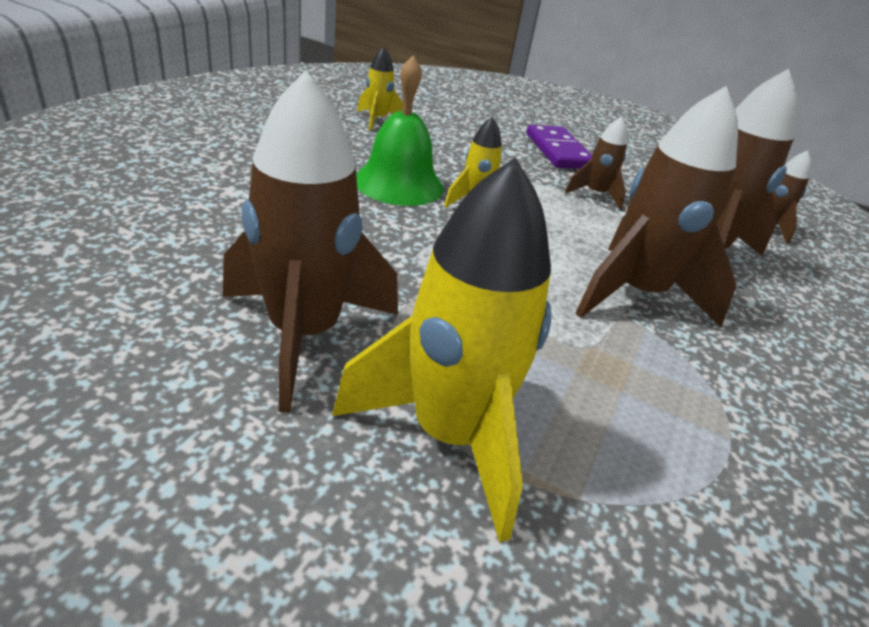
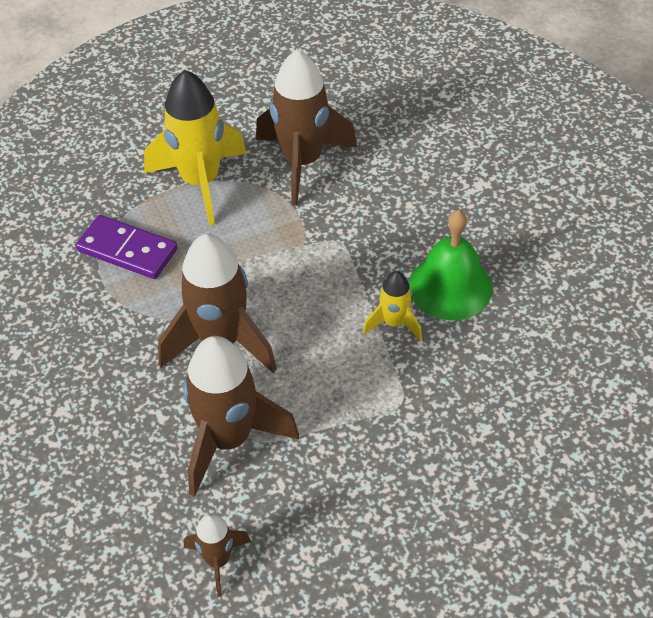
camera: 135 degrees right, 15 degrees up
yellow rocket [357,46,403,131] -> none
purple domino [526,125,592,169] -> purple domino moved to [76,215,178,279]
brown rocket [564,116,627,210] -> none

